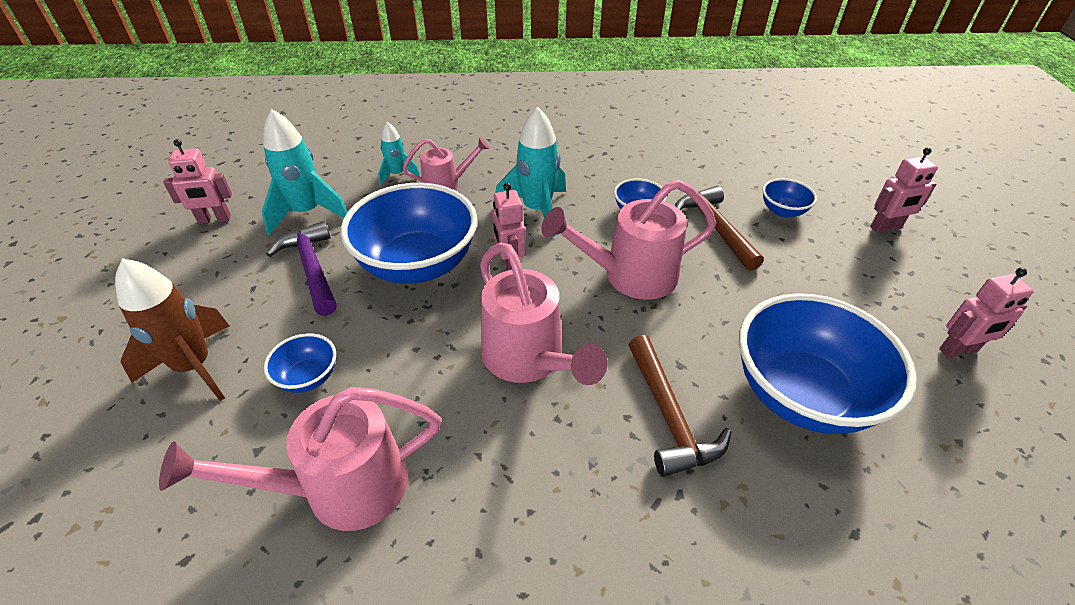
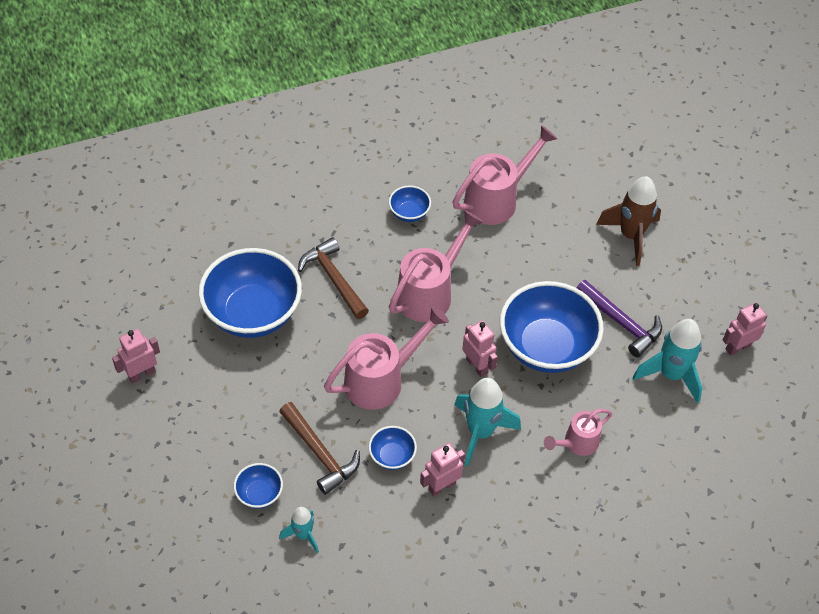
camera: 160 degrees right, 10 degrees up
blue bowl [264,333,336,393] -> blue bowl moved to [389,185,431,222]
turquoise rocket [378,122,420,186] -> turquoise rocket moved to [279,507,319,553]
pink watering can [480,243,608,385] -> pink watering can turned 90 degrees clockwise [389,210,483,322]
pink robot [870,148,938,233] -> pink robot moved to [420,443,465,496]

